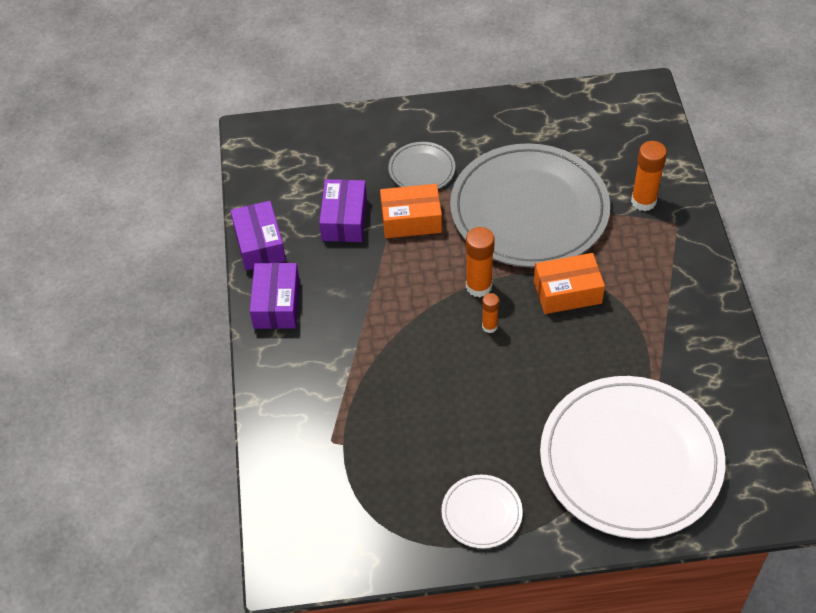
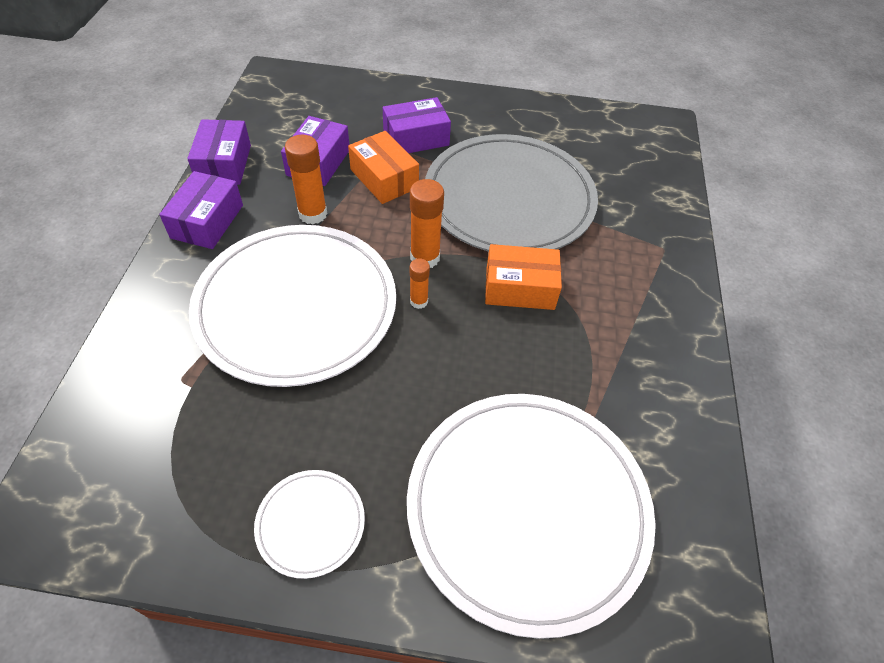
camera: 10 degrees right, 0 degrees up
orange box [380,184,442,238] -> orange box turned 45 degrees clockwise [348,131,419,204]
grey plate [388,142,455,189] -> purple box [383,97,451,153]
orange glue stick [631,141,667,211] -> orange glue stick moved to [285,135,327,224]
none -> white plate [189,225,396,387]

